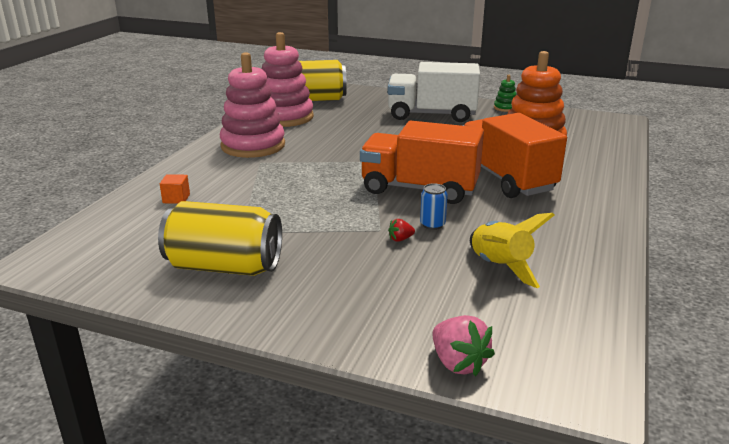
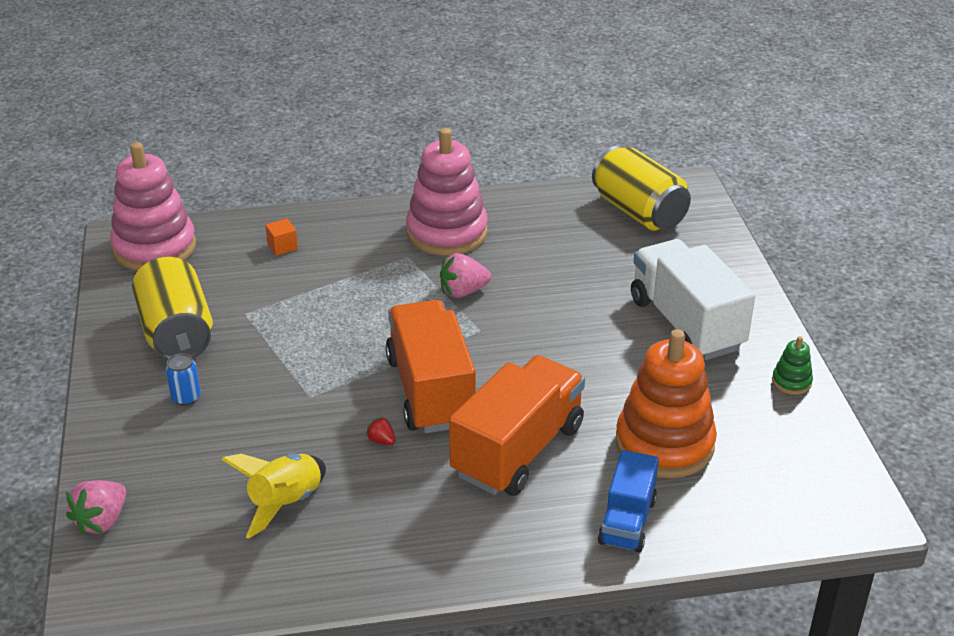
camera: 60 degrees right, 10 degrees up
pink stacking toy [262,32,314,127] -> pink stacking toy moved to [110,142,196,271]
red strawberry [388,219,415,242] -> red strawberry moved to [366,416,395,445]
blue can [420,183,448,230] -> blue can moved to [165,353,201,406]
none -> pink strawberry [440,253,491,298]
none -> blue truck [598,450,659,553]

